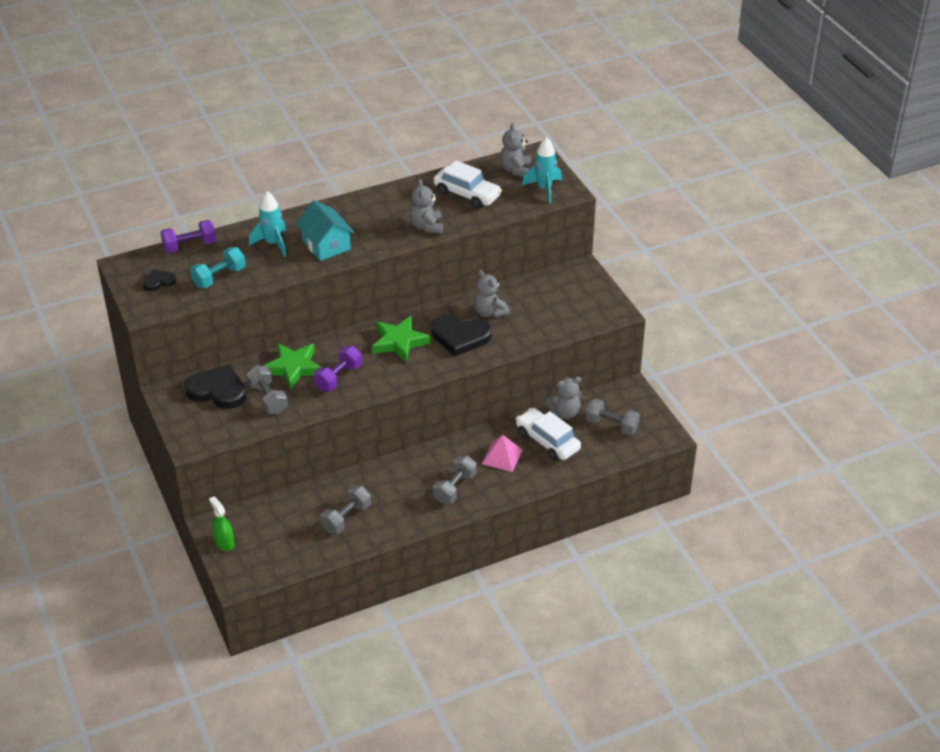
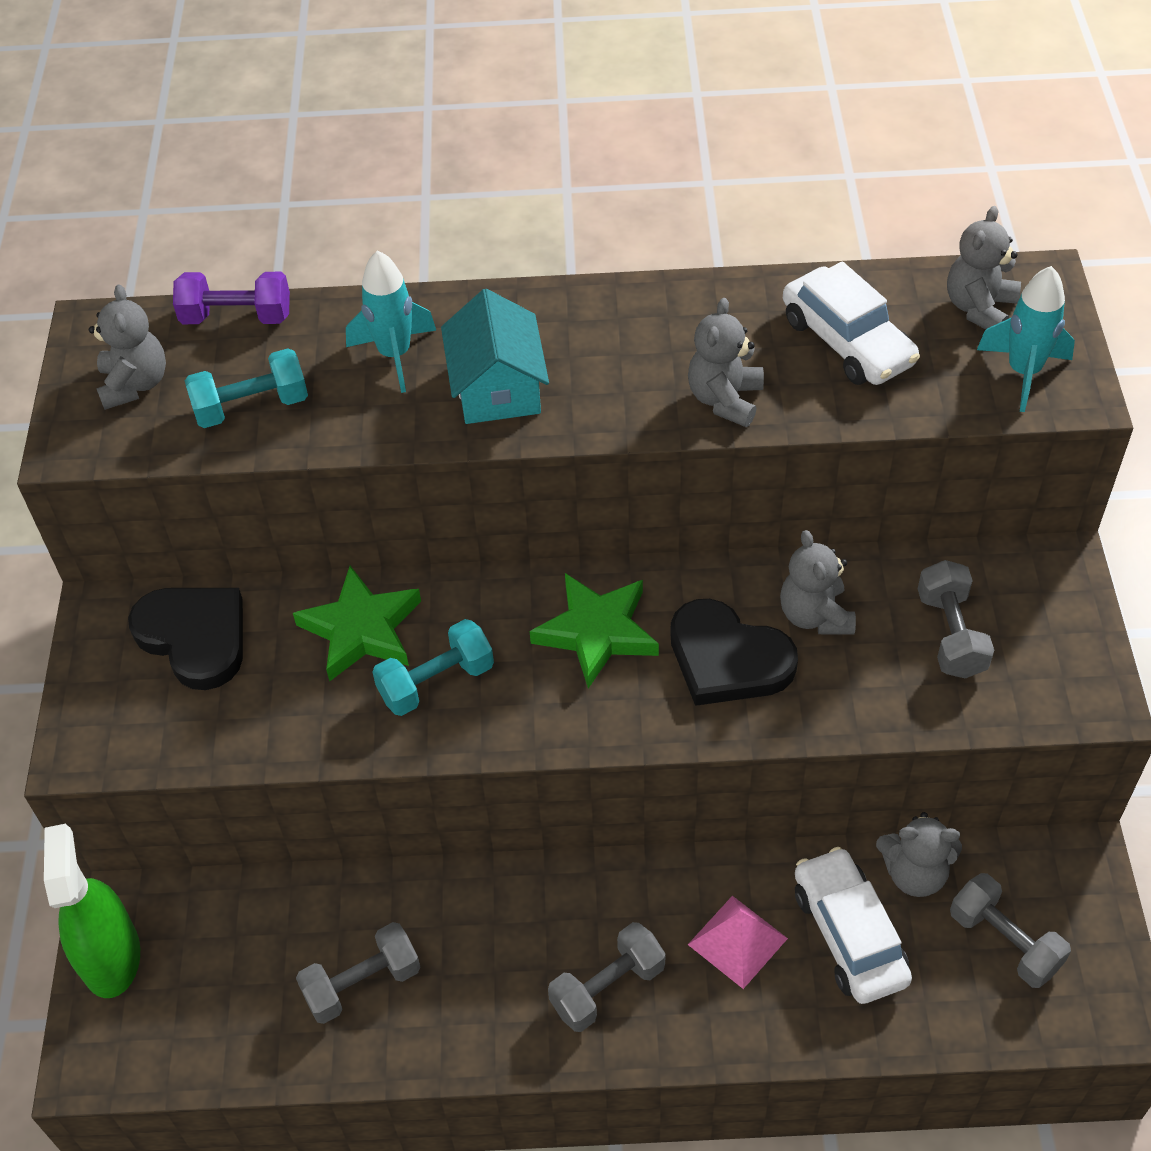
camera: 25 degrees right, 10 degrees up
black heart [143,269,176,291] -> grey teddy bear [89,284,166,410]
green spray bottle [209,496,234,551] -> green spray bottle [44,824,140,998], size x1.67
grey dumbbell [246,366,288,414] -> grey dumbbell moved to [918,560,994,678]
purple dumbbell [313,346,362,391] -> turquoise dumbbell [372,619,494,716]

